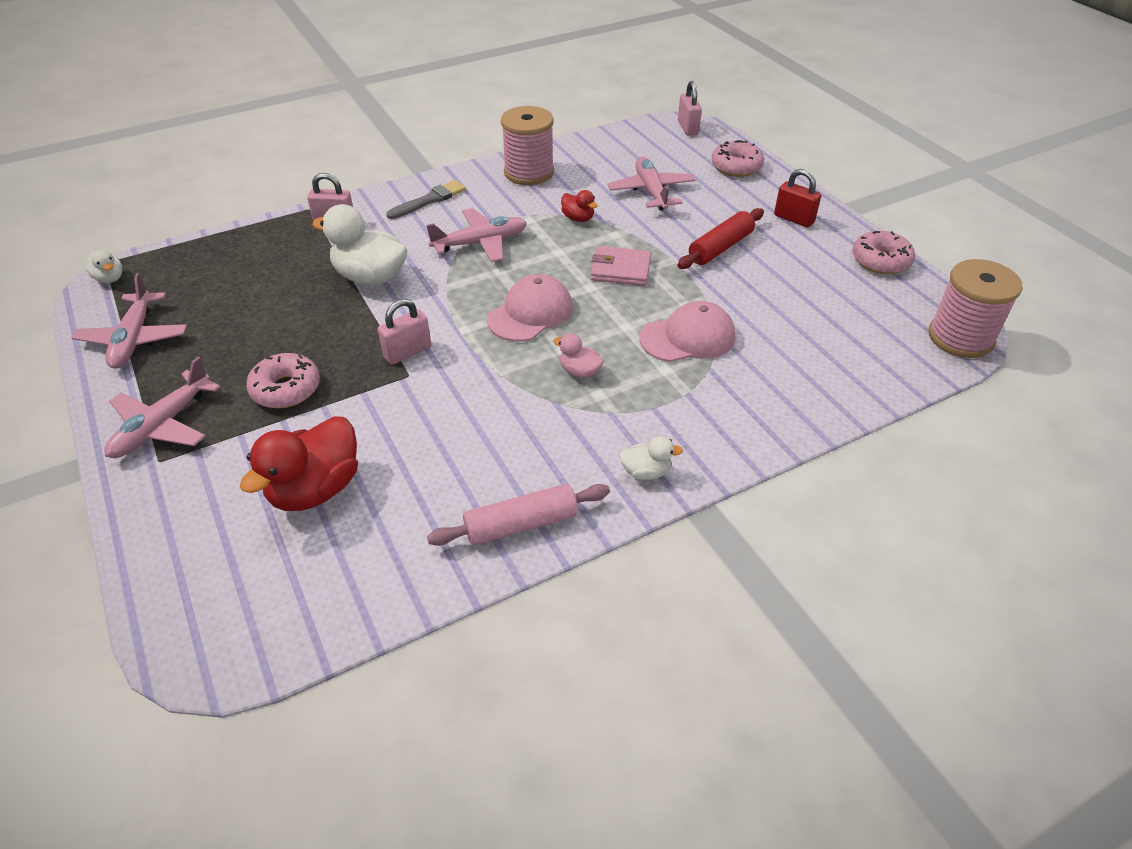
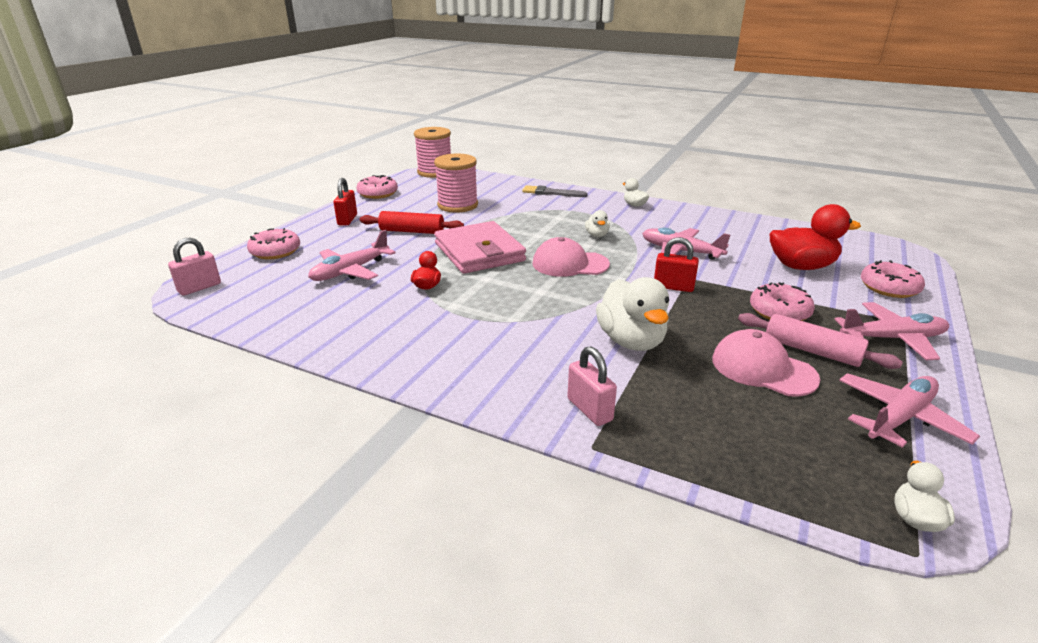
camera: 125 degrees left, 15 degrees down
pink padlock [378,299,431,365] -> red padlock [654,237,699,292]
grey brush [386,180,466,219] -> grey brush moved to [522,185,588,197]
pink plane [426,208,527,262] -> pink plane moved to [642,227,730,260]
pink rolling pin [427,484,610,546] -> pink rolling pin moved to [738,313,903,369]
pink spool [501,106,554,185] -> pink spool moved to [434,154,478,213]
pink duck [553,333,604,378] -> white duck [585,210,610,237]
pink wallet [590,246,651,286] -> pink wallet [435,221,526,274], size x1.72
pink cap [639,301,735,362] -> pink cap moved to [712,329,820,396]
none -> pink donut [861,260,925,298]

